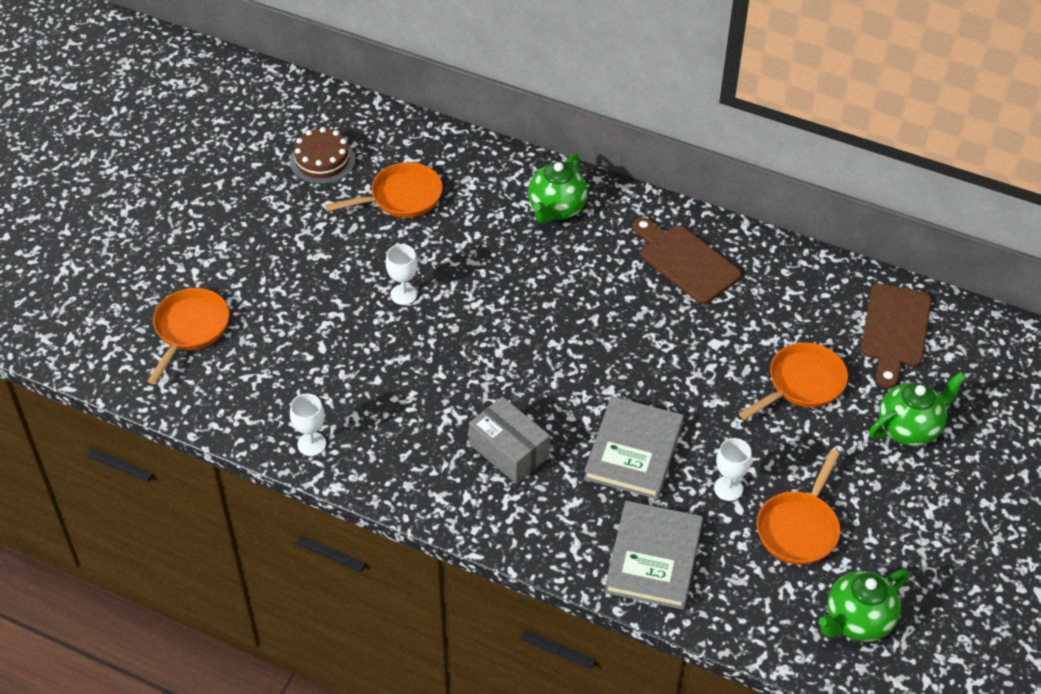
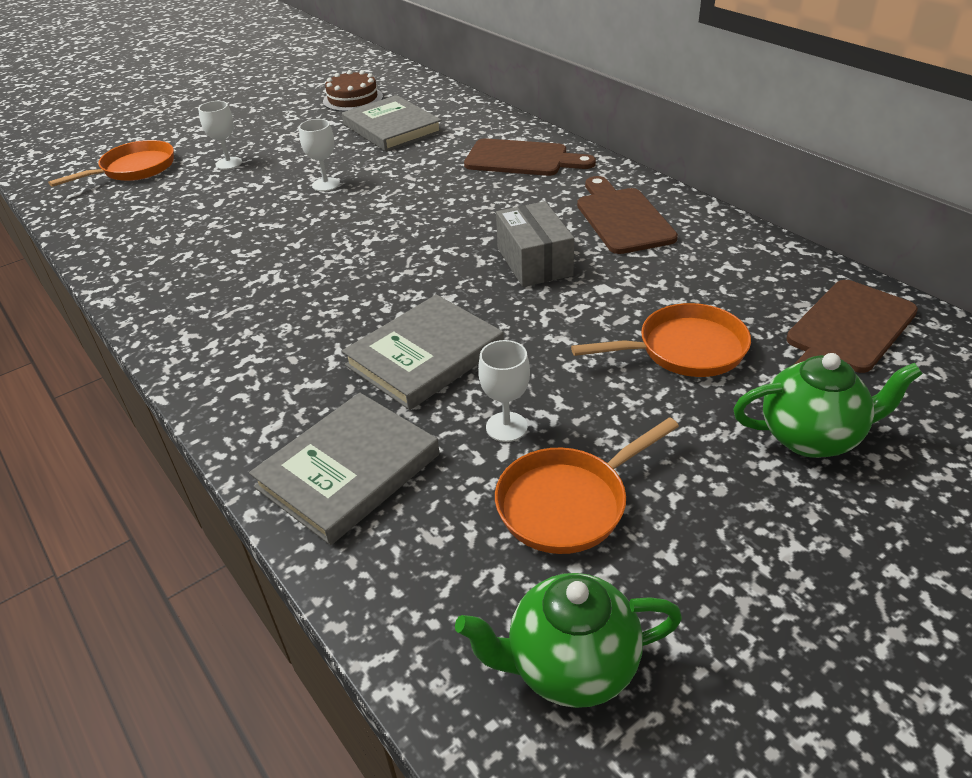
camera: 30 degrees right, 10 degrees down
white goblet [290,394,326,456] -> white goblet moved to [198,101,242,170]
orange pan [325,162,443,218] -> grey book [342,95,442,152]
grey box [469,397,550,484] -> grey box moved to [496,201,574,287]
green teapot [528,153,588,224] -> brown cutting board [464,138,596,176]

